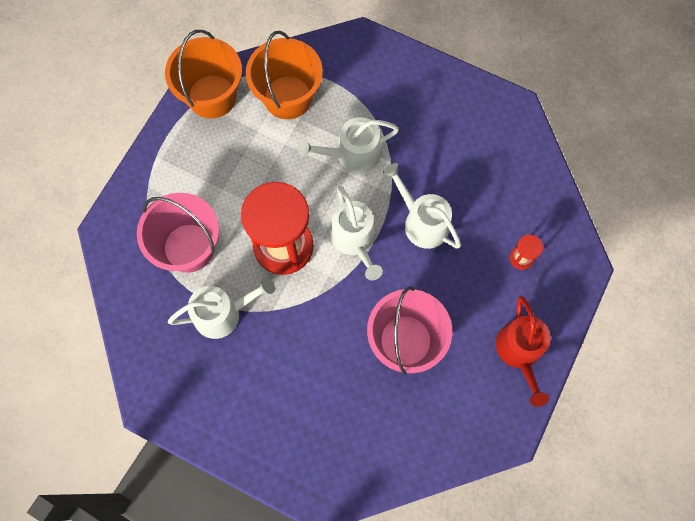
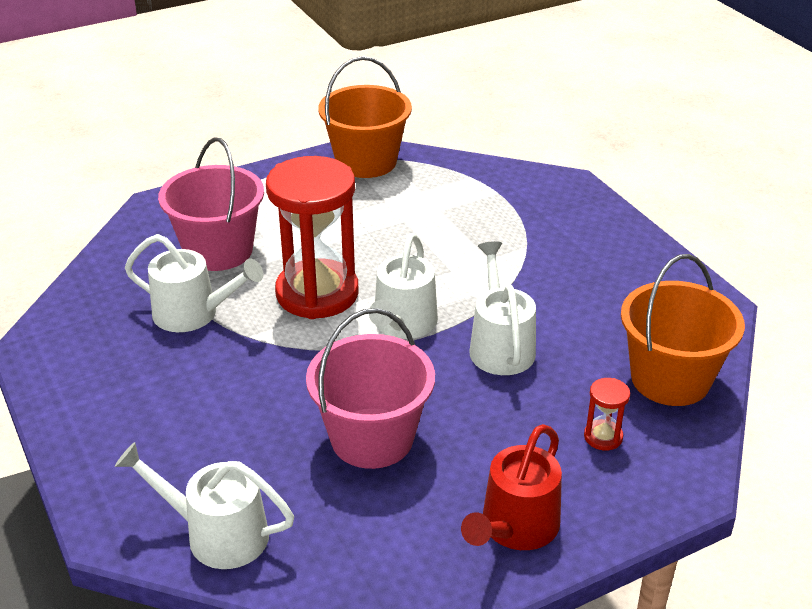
camera: 35 degrees right, 35 degrees down
orange bucket [246,31,323,119] -> orange bucket moved to [621,254,745,406]
white watering can [298,117,399,173] -> white watering can moved to [115,442,294,569]

